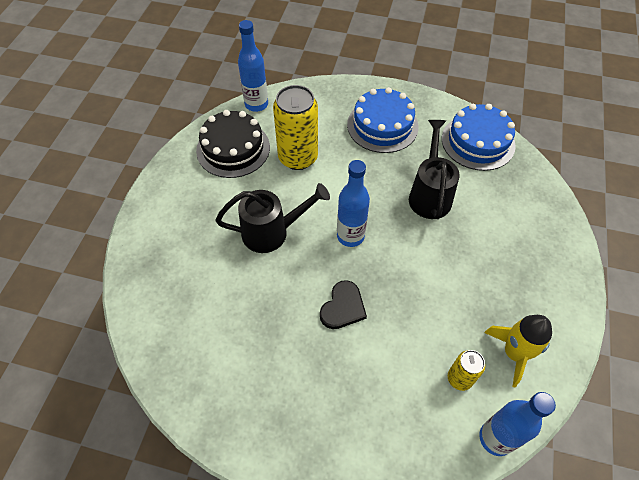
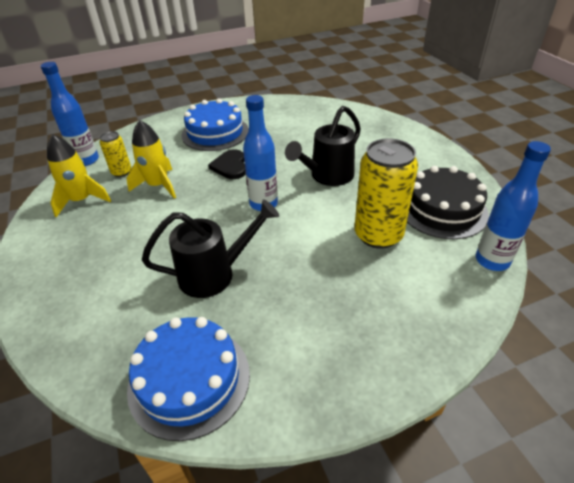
camera: 145 degrees right, 15 degrees down
blue cake [347,87,419,153] -> blue cake moved to [182,98,249,151]
black watering can [409,120,460,219] -> black watering can turned 75 degrees counterclockwise [142,199,279,298]
none -> yellow rocket [127,120,176,199]

